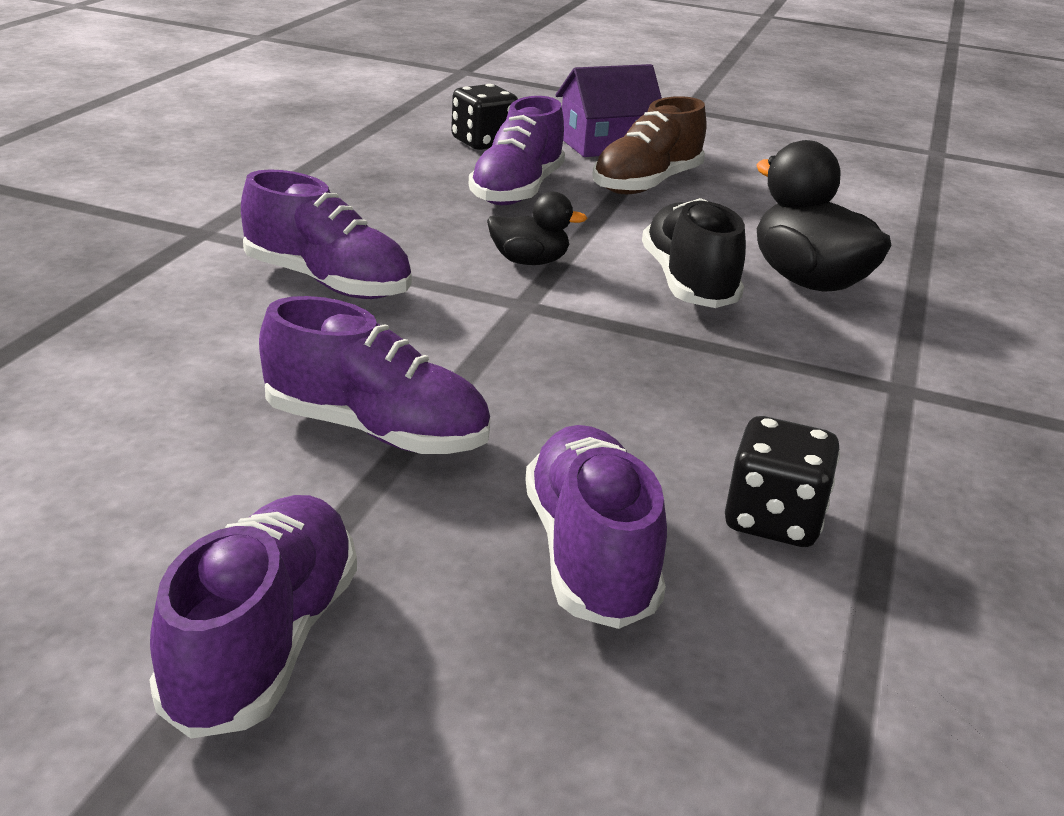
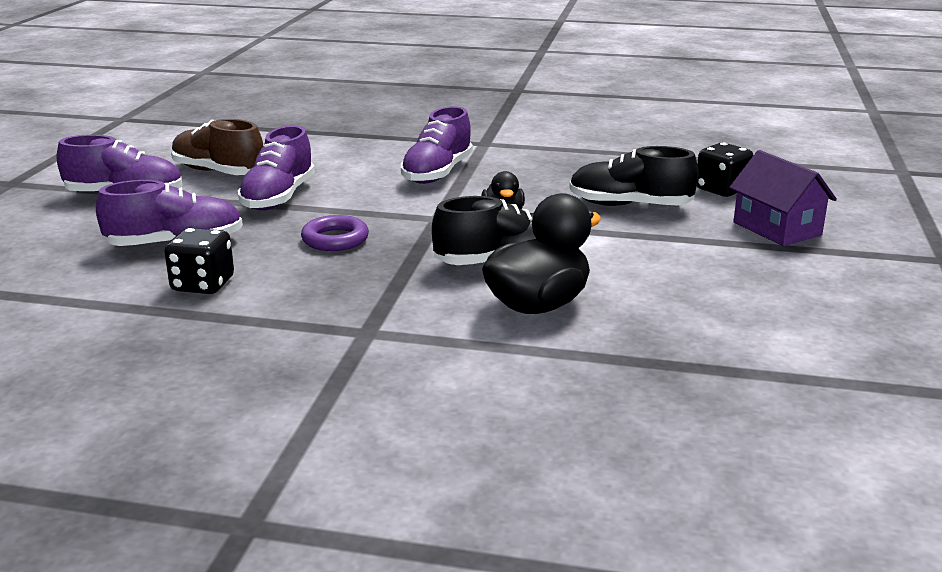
camera: 85 degrees right, 5 degrees down
purple shoe [469,96,565,205] -> black shoe [569,146,699,206]
brown shoe [592,96,706,194] -> brown shoe moved to [171,119,263,175]
none -> purple ring [301,215,369,251]

